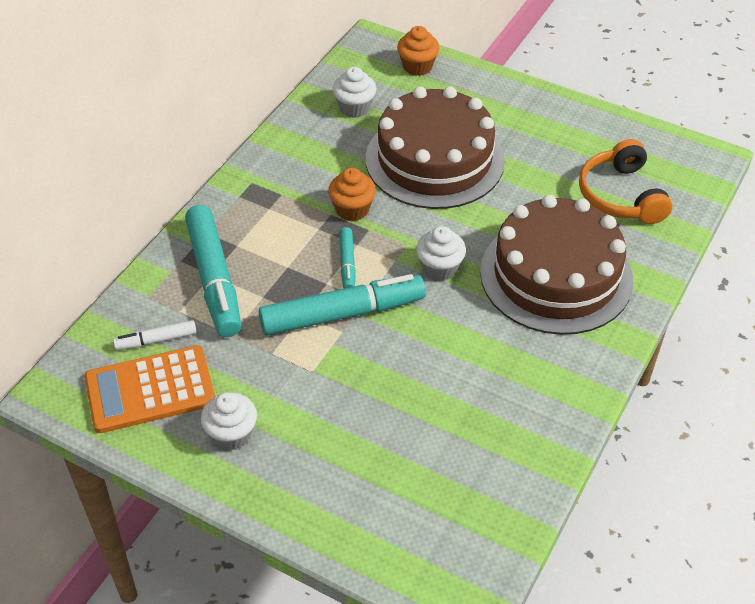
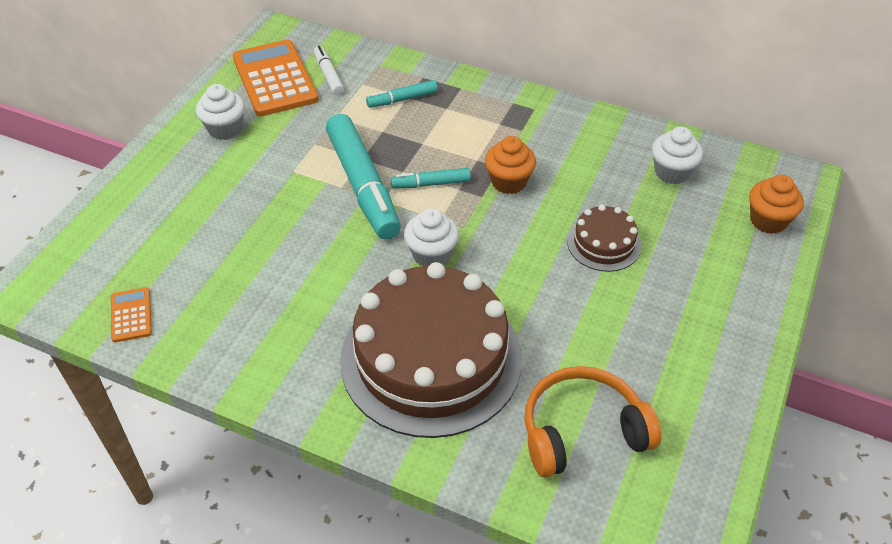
camera: 85 degrees right, 0 degrees up
turquoise marker [185,205,241,337] -> turquoise marker [366,80,438,108], size x0.48
brown cake [366,86,505,209] -> brown cake [567,205,641,272], size x0.45
none -> orange calculator [111,287,152,342]

